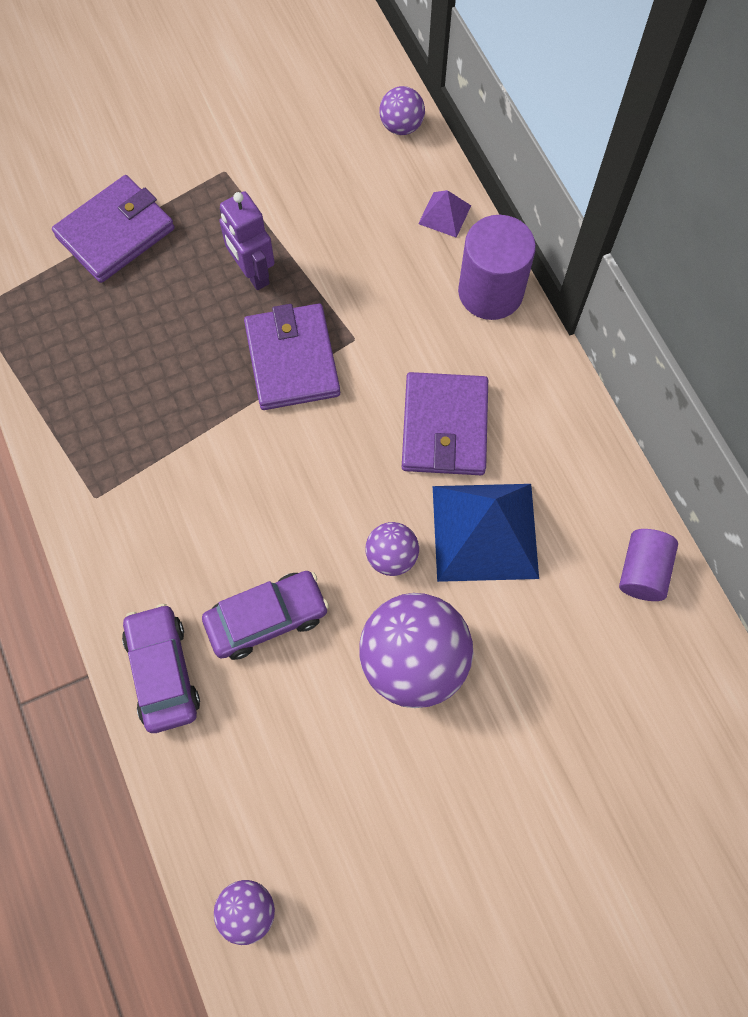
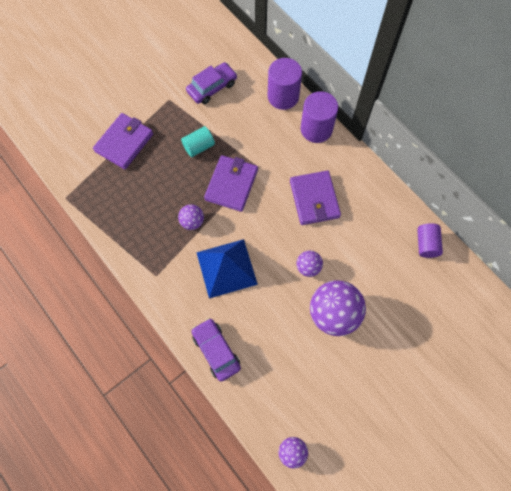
camera: 15 degrees left, 0 degrees up
purple car [202,571,329,660] -> purple car moved to [186,62,237,104]
purple robot [219,191,275,290] -> turquoise cylinder [181,126,215,157]
purple wallet [244,303,340,410] -> purple wallet turned 45 degrees clockwise [204,155,258,212]
purple ball [379,86,425,135] -> purple ball moved to [178,204,204,230]
purple pyramid [418,190,471,238] -> purple cylinder [268,58,302,110]
blue pyramid [433,484,539,582] -> blue pyramid moved to [196,239,258,298]

